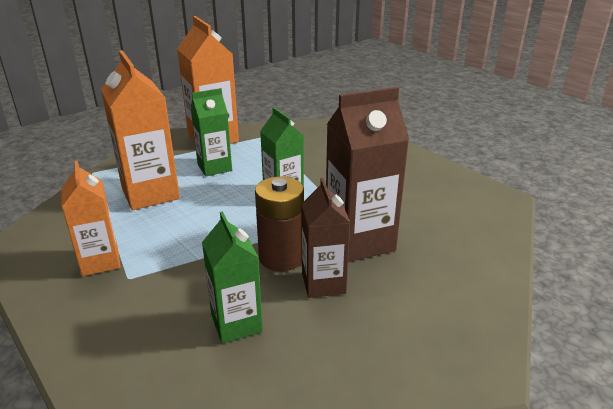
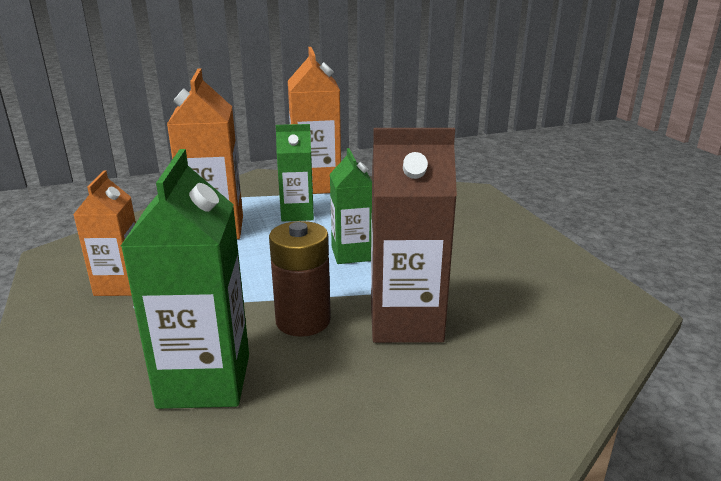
camera: 20 degrees right, 5 degrees down
green carton [202,211,263,343] -> green carton [121,149,249,409], size x1.57
brown carton [302,178,350,298] -> none

